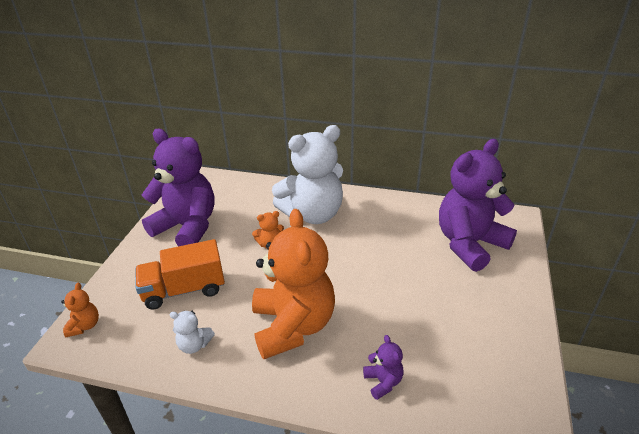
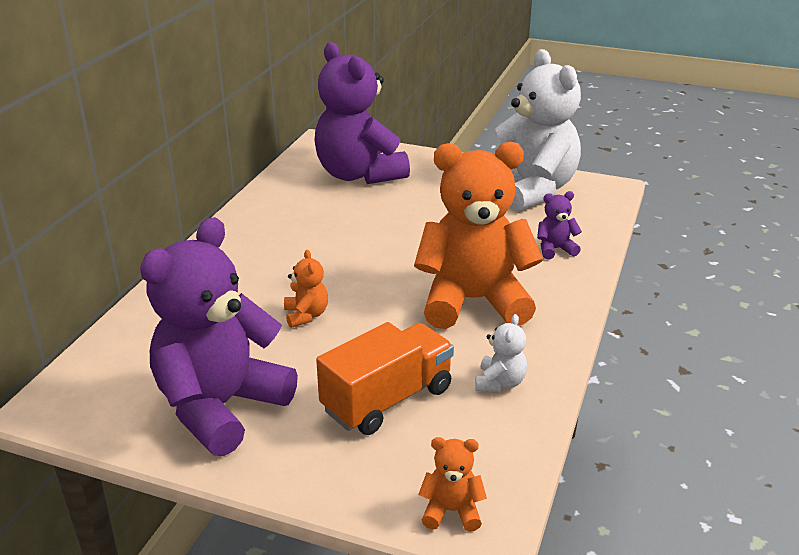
camera: 85 degrees left, 5 degrees down
orange truck [135,239,225,310] -> orange truck turned 120 degrees counterclockwise [316,322,454,435]
white teddy bear [272,125,343,224] -> white teddy bear moved to [495,49,581,211]

